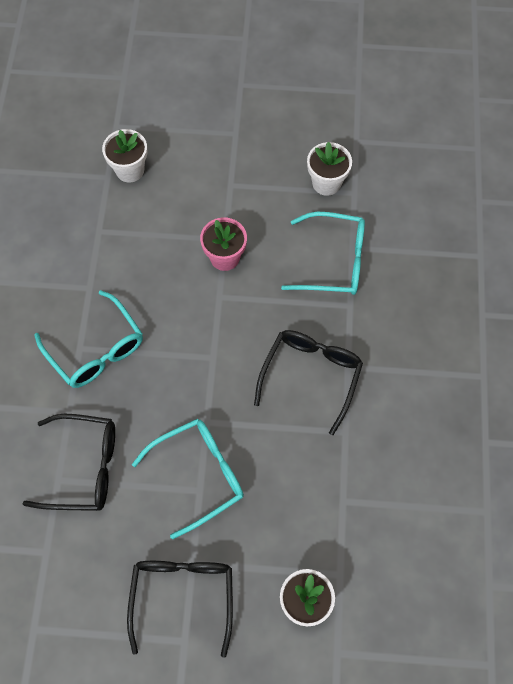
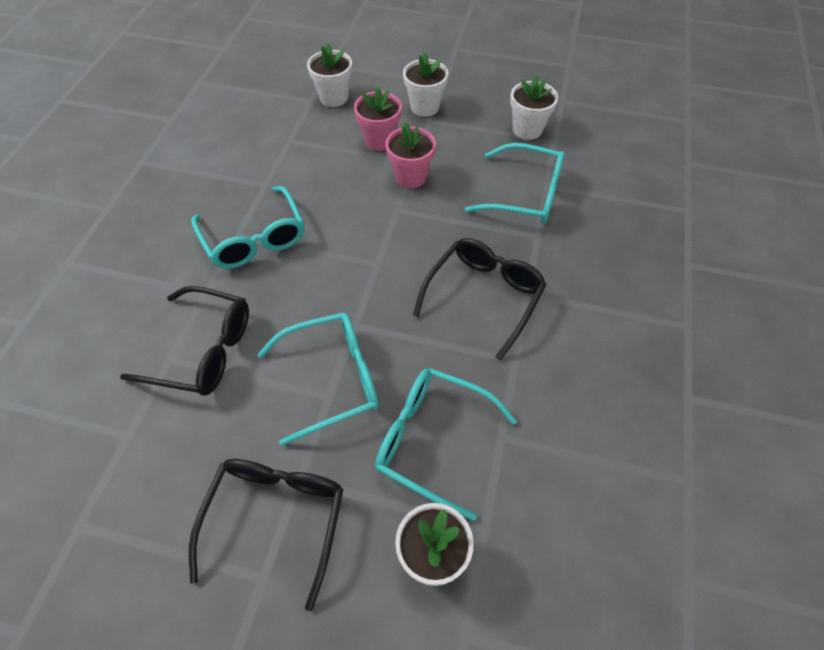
camera: 10 degrees right, 10 degrees down
none -> pink flower pot [354,87,402,151]
none -> turquoise glasses [375,368,517,521]
none -> white flower pot [403,53,449,117]

